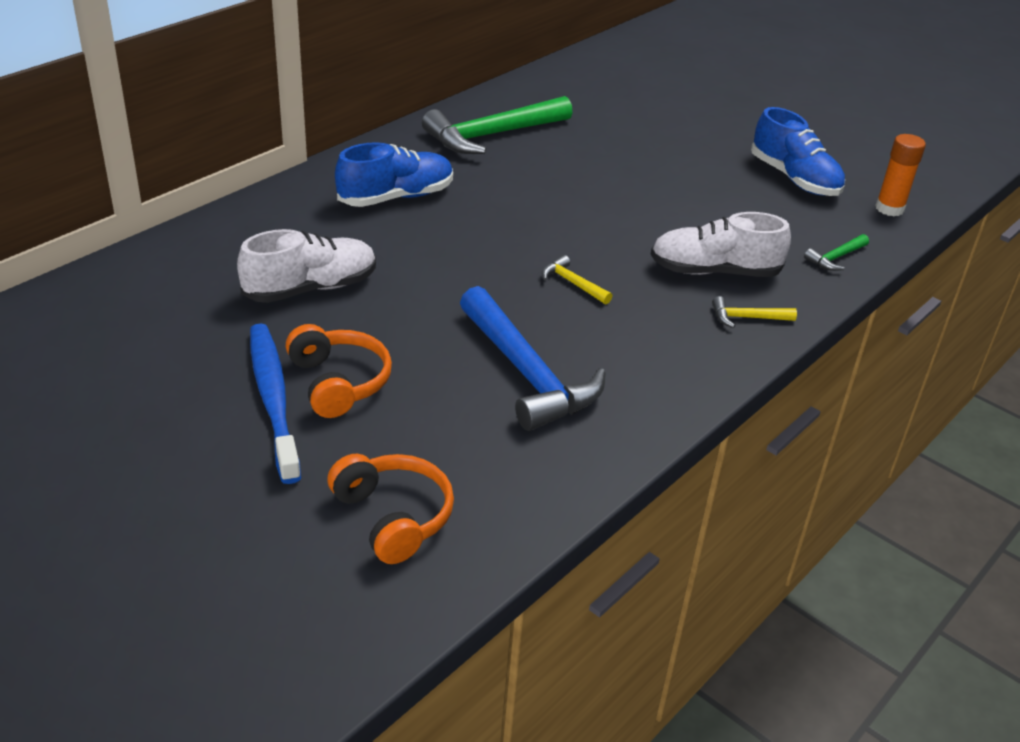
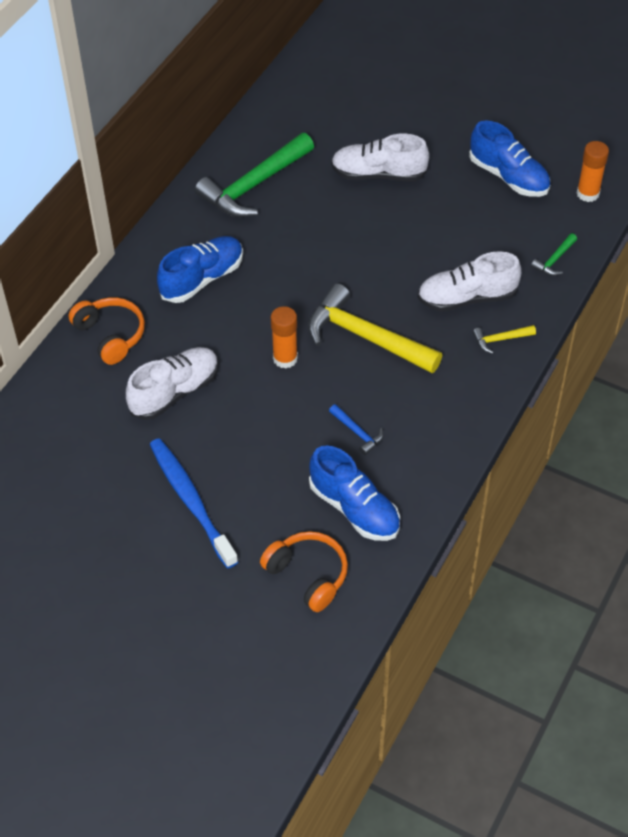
camera: 10 degrees left, 15 degrees up
orange headphones [286,324,392,418] -> orange headphones moved to [69,297,145,365]
blue hammer [460,286,606,431] -> blue hammer [329,404,384,455], size x0.44
yellow hammer [542,255,612,304] -> yellow hammer [308,283,442,373], size x2.28
none -> orange glue stick [271,306,298,369]
none -> blue shoe [309,445,400,541]
none -> white shoe [331,133,429,181]

